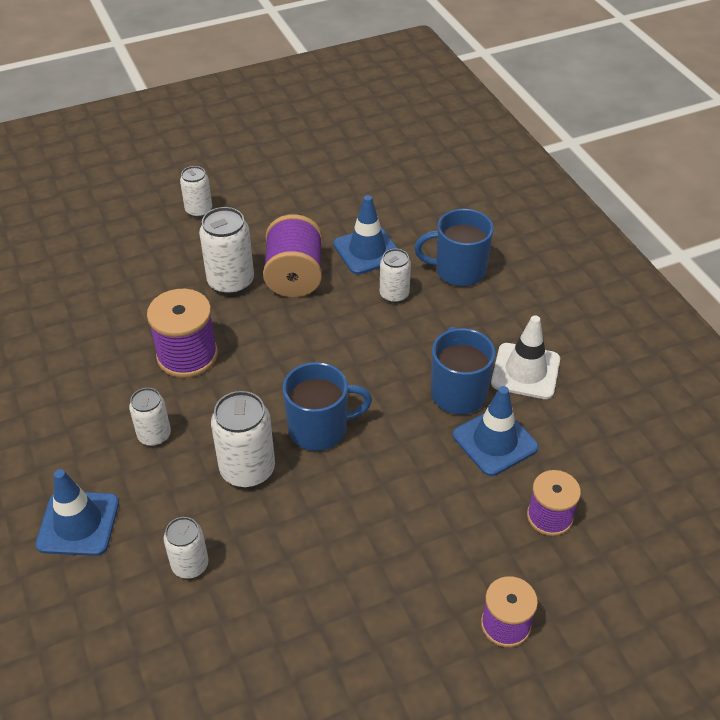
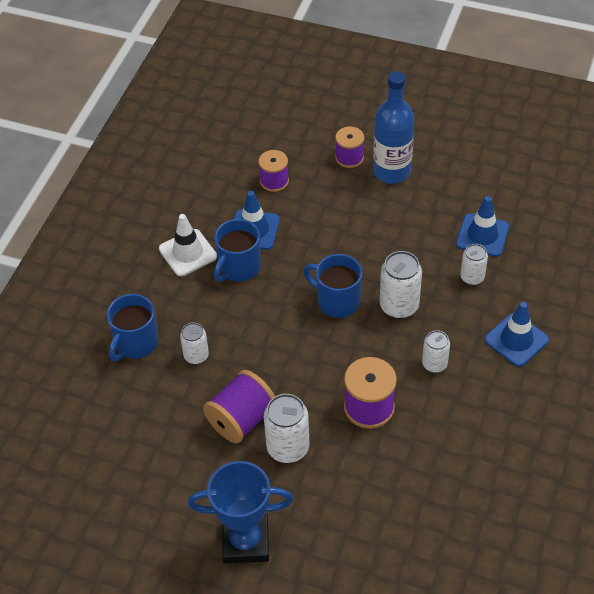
camera: 135 degrees left, 5 degrees up
white can [180,166,212,218] -> blue trophy [188,461,293,563]
blue traffic cone [333,195,398,274] -> blue traffic cone moved to [456,196,509,257]
blue mug [414,209,494,287] -> blue mug turned 75 degrees clockwise [107,294,158,361]
none -> blue bottle [373,71,415,184]

